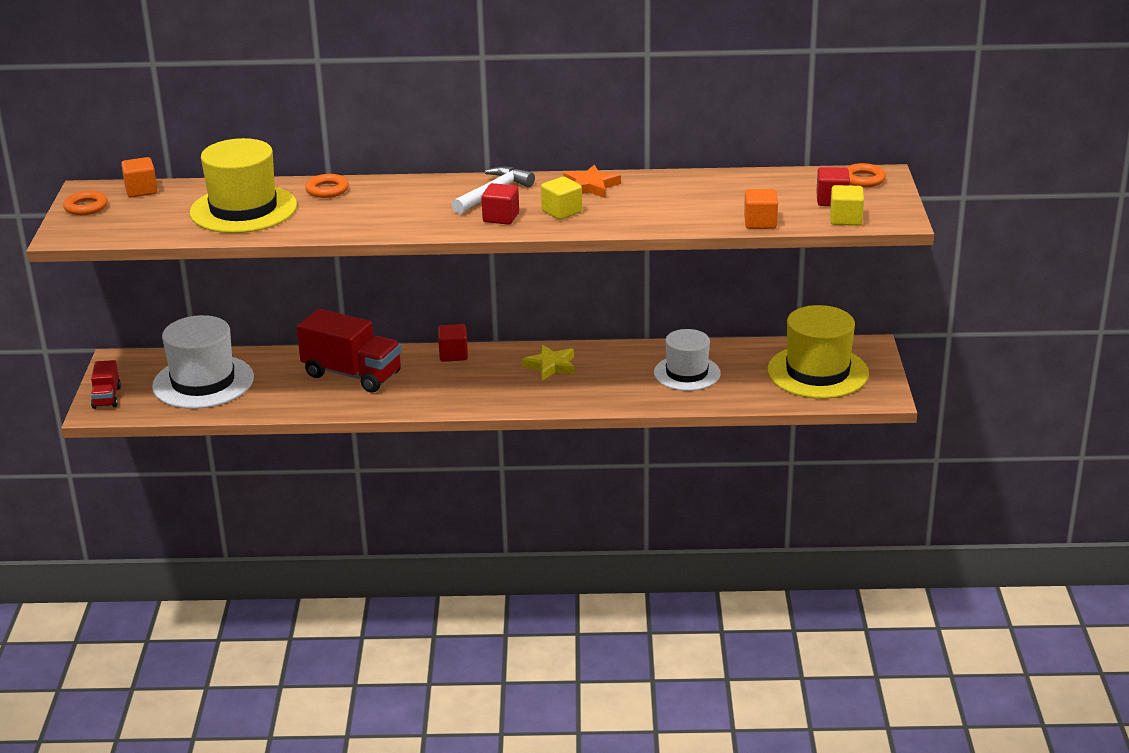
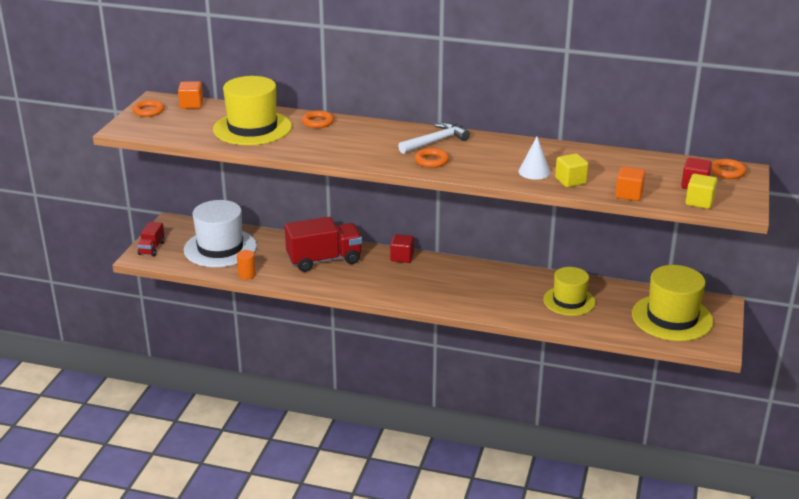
camera: 15 degrees right, 0 degrees up
red truck [297,309,402,392] -> red truck turned 60 degrees counterclockwise [285,217,362,272]
red cube [481,183,519,225] -> orange ring [415,148,449,168]
yellow star [522,344,575,381] -> none
yellow cube [541,177,582,220] -> yellow cube moved to [555,153,589,187]
orange star [563,165,621,198] -> none
white hat [654,329,721,391] -> yellow hat [543,267,596,316]
none -> orange cylinder [237,250,256,280]
none -> white cone [518,137,551,180]

